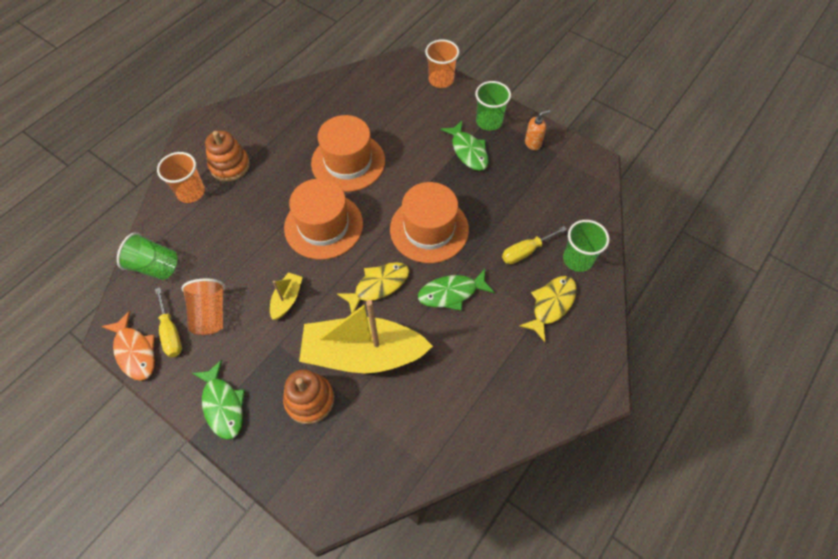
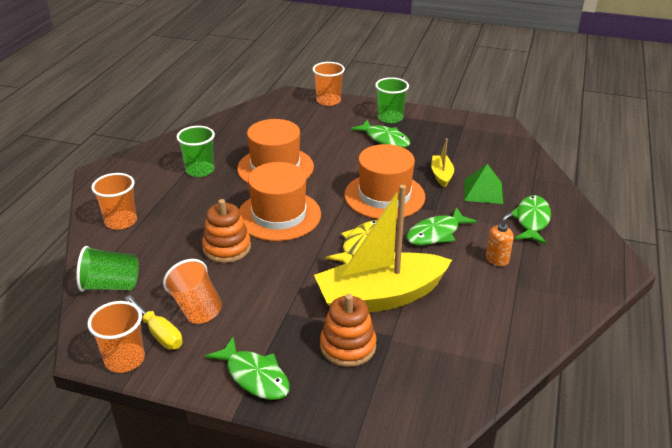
camera: 20 degrees left, 25 degrees down
orange fish [101,311,155,381] -> orange cup [87,301,145,373]
orange stacking toy [205,131,250,182] -> orange stacking toy moved to [202,199,251,263]
yellow boat [270,272,303,320] -> yellow boat moved to [431,138,454,188]
yellow screwdriver [502,226,567,264] -> green pyramid [464,164,503,204]
yellow fish [519,276,577,342] -> green fish [512,195,551,244]
orange soap dispenser [525,110,550,150] -> orange soap dispenser moved to [486,212,514,266]
green cup [563,220,609,272] -> green cup moved to [176,126,215,177]

